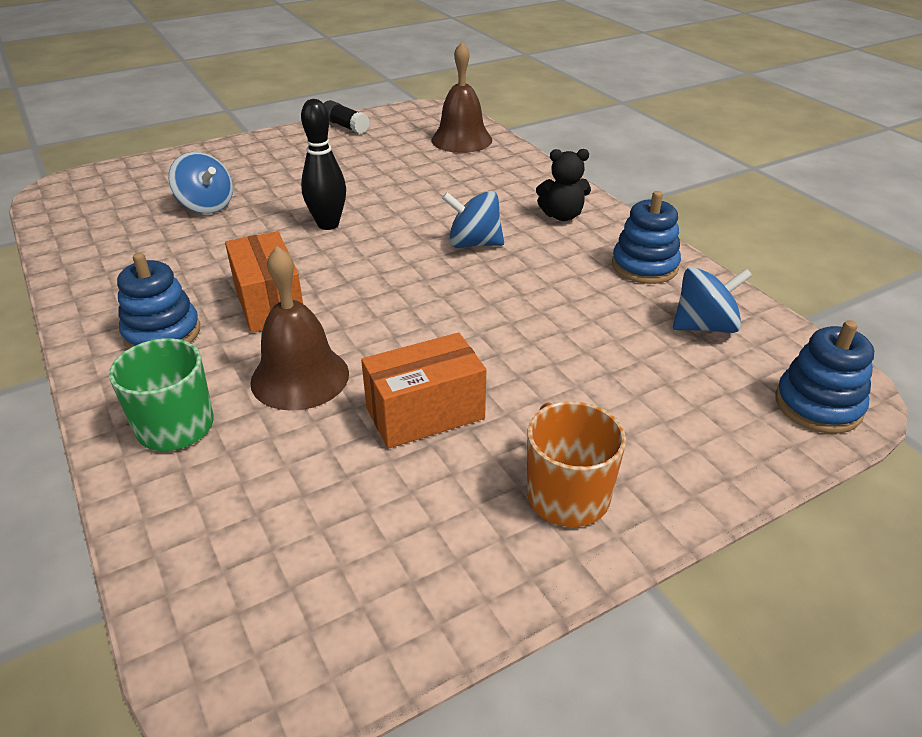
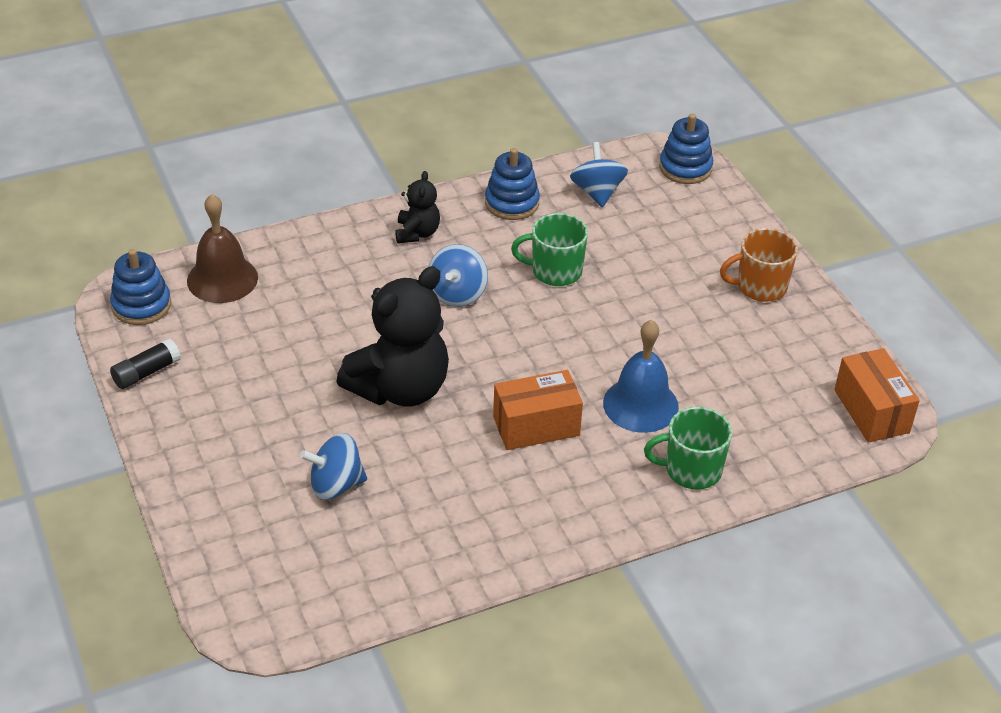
camera: 85 degrees left, 5 degrees up
blue stacking toy [117,253,200,349] -> blue stacking toy moved to [110,249,171,325]
blue spinning top [169,152,233,214] -> blue spinning top turned 150 degrees counterclockwise [300,433,367,500]
brown bell [250,246,349,411] -> blue bell [603,320,679,433]
black bowling pin [301,99,346,230] -> black teddy bear [336,266,449,407]
orange box [361,333,486,449] -> orange box moved to [834,348,920,443]
none -> green mug [511,213,588,286]

